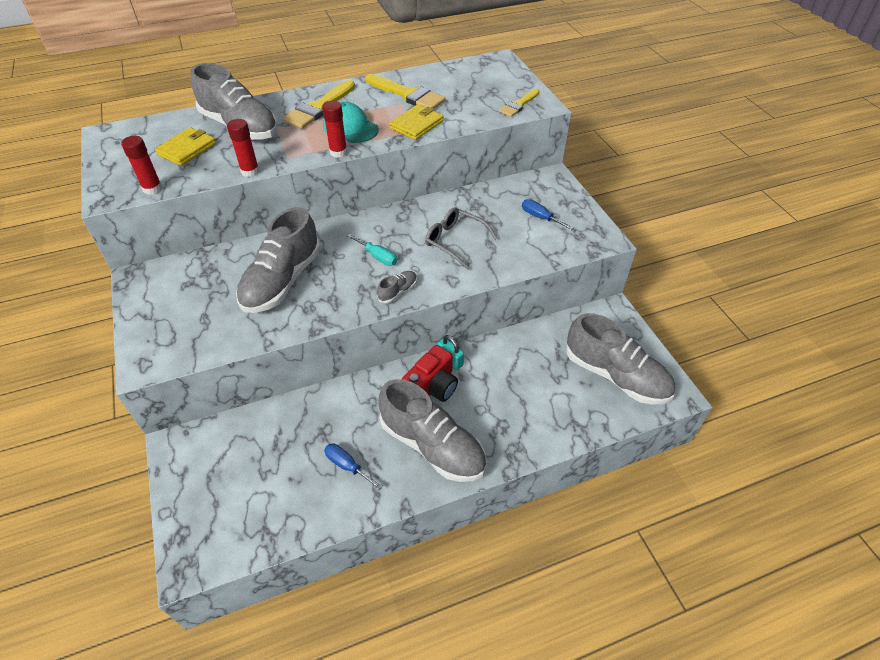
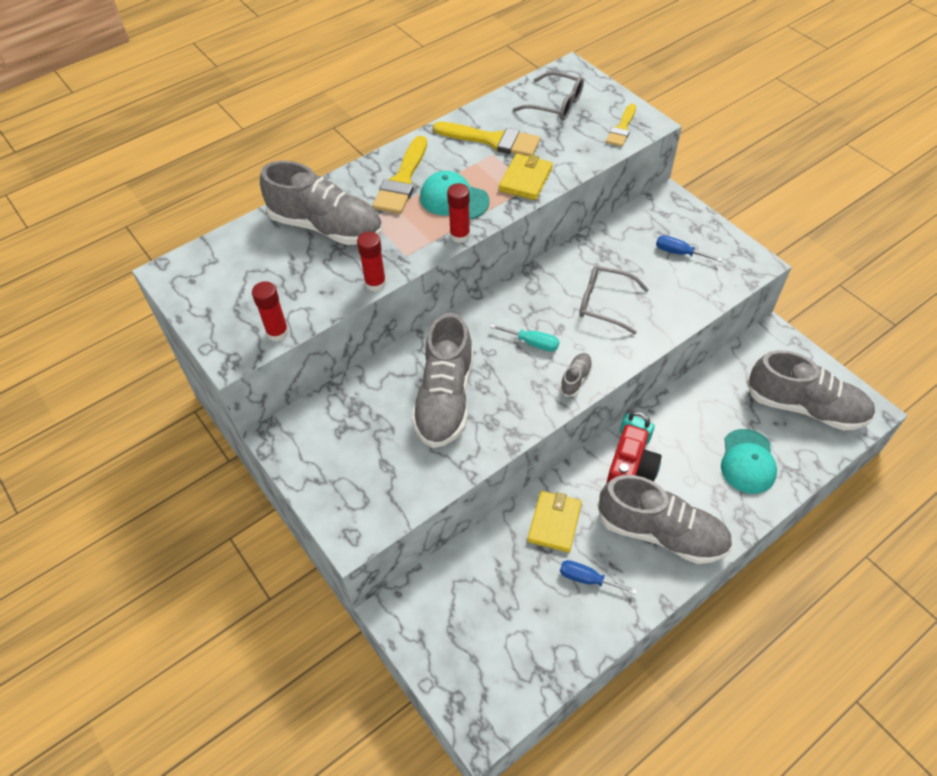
camera: 15 degrees left, 5 degrees up
yellow wallet [155,127,216,166] -> yellow wallet moved to [528,491,582,553]
none -> grey glasses [513,71,584,121]
none -> turquoise cap [721,429,777,494]

